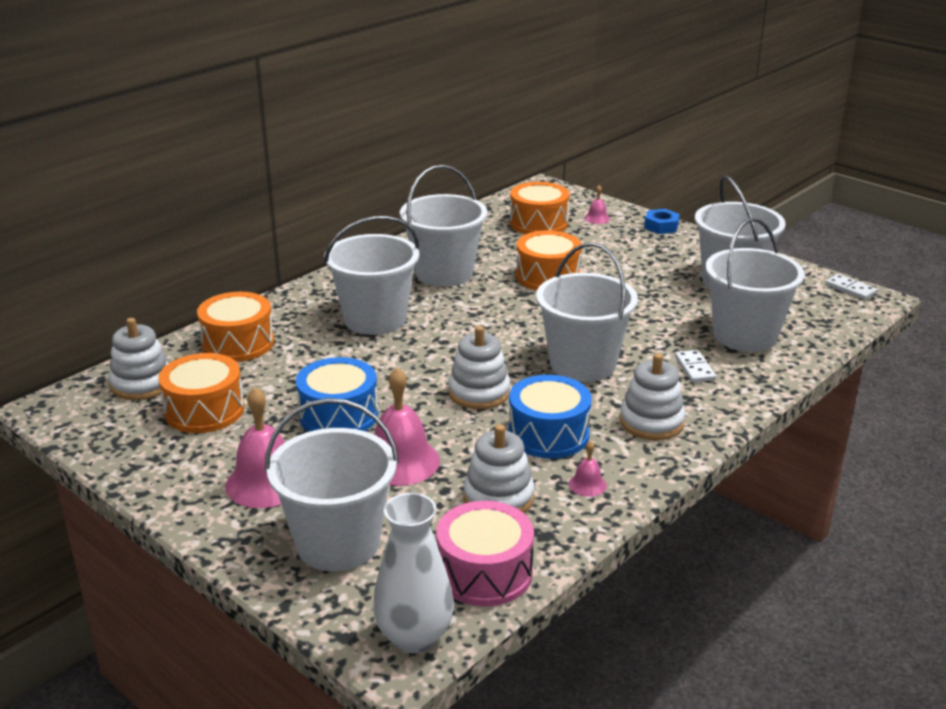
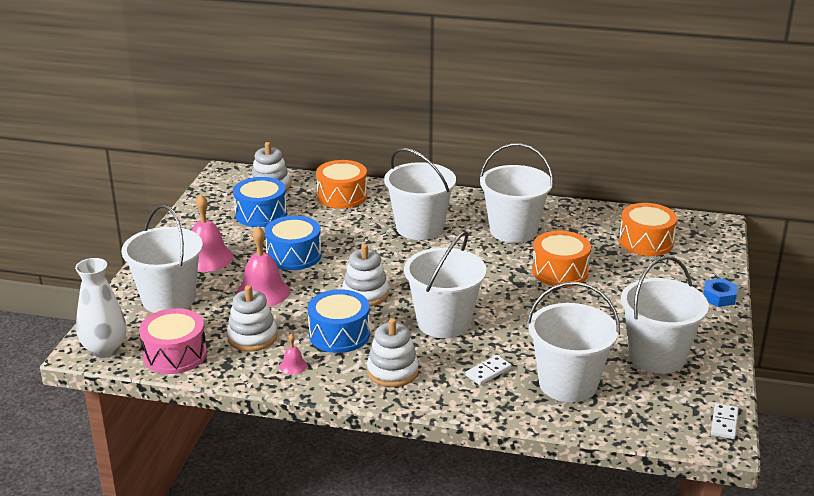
camera: 60 degrees right, 0 degrees up
orange drum [159,353,244,433] -> blue drum [233,177,287,227]
pink bell [584,185,610,224] -> none

